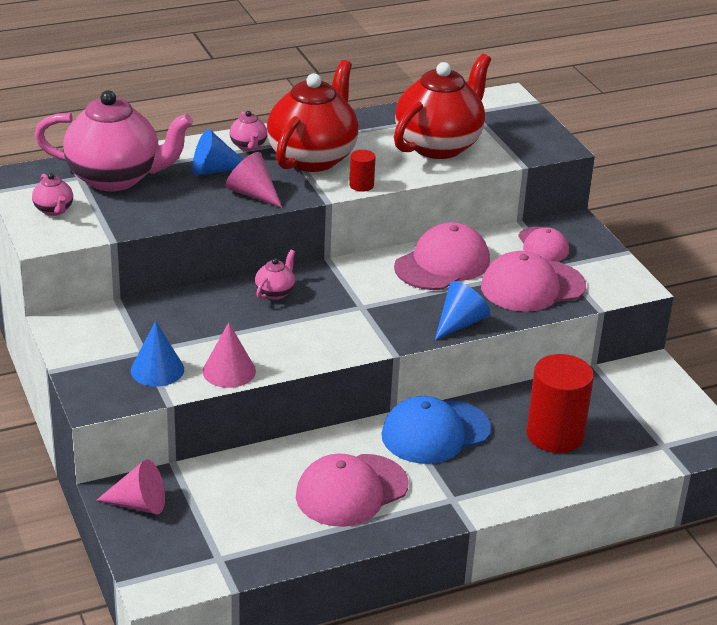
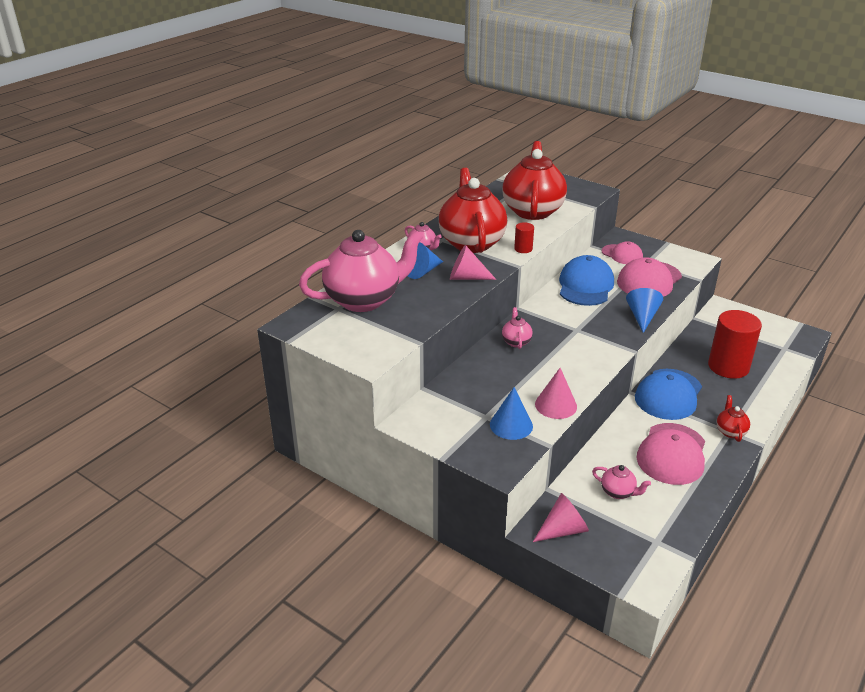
camera: 30 degrees left, 0 degrees up
pink teapot [32,173,73,216] -> pink teapot moved to [592,465,651,499]
pink cap [394,222,490,290] -> blue cap [559,255,614,306]
none -> red teapot [716,395,750,442]

